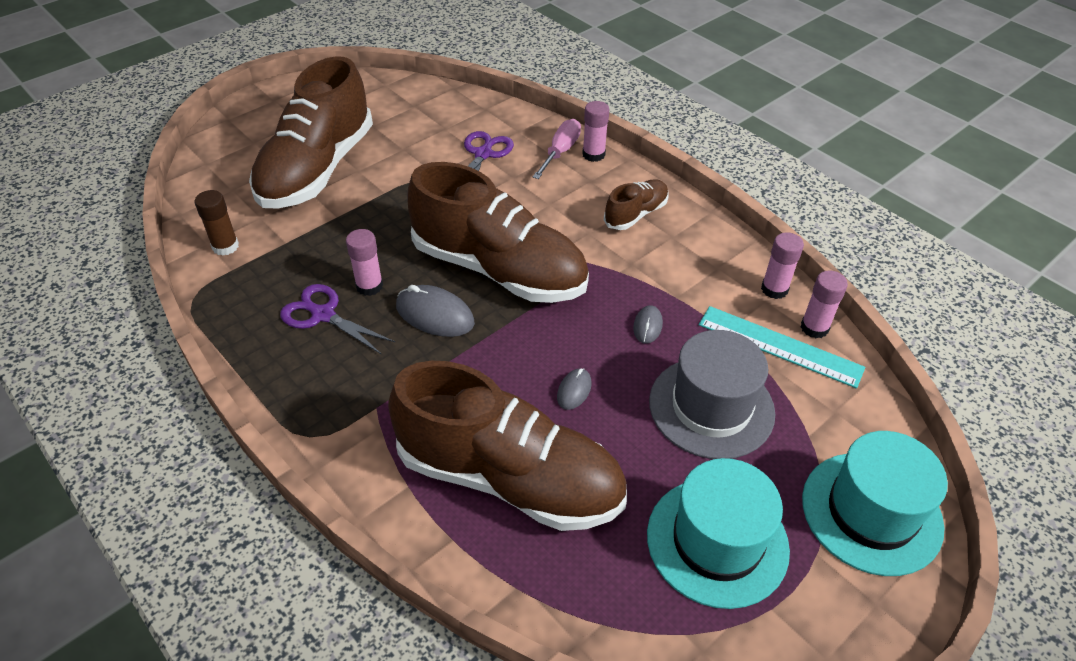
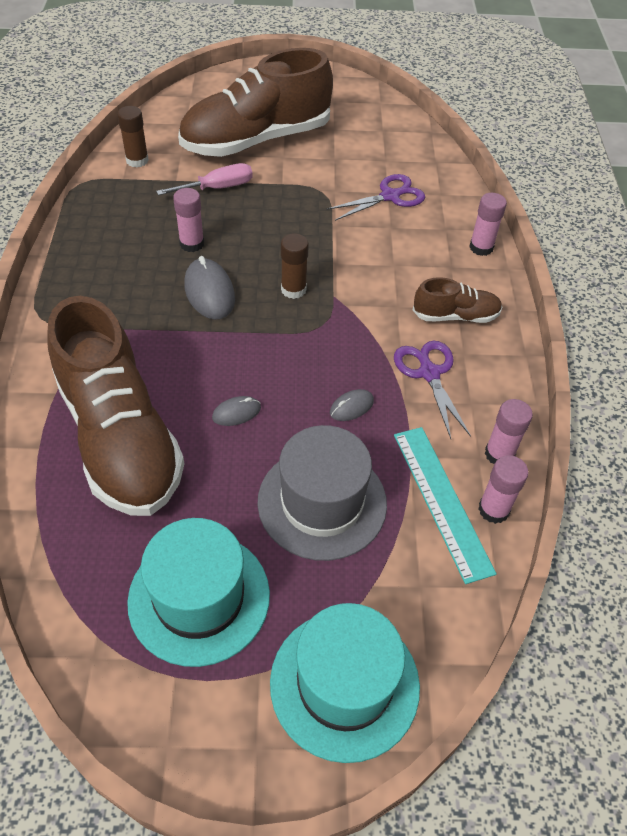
camera: 40 degrees right, 5 degrees up
purple scissors [280,284,395,355] -> purple scissors moved to [394,341,471,439]
brown shoe [407,162,589,303] -> brown glue stick [281,233,309,299]
pink screwdriver [533,119,581,179] -> pink screwdriver moved to [156,163,253,195]

